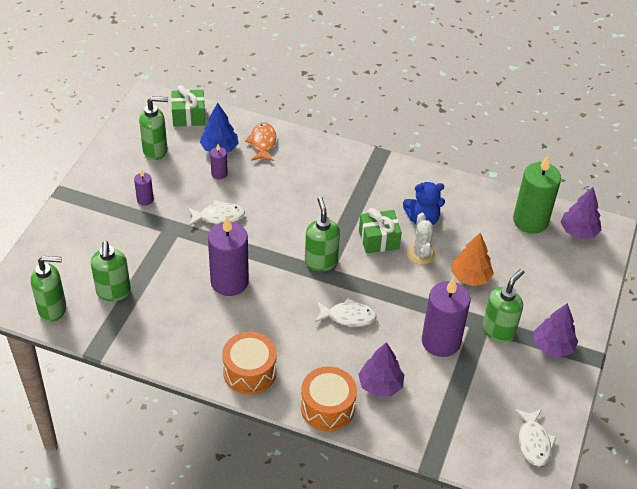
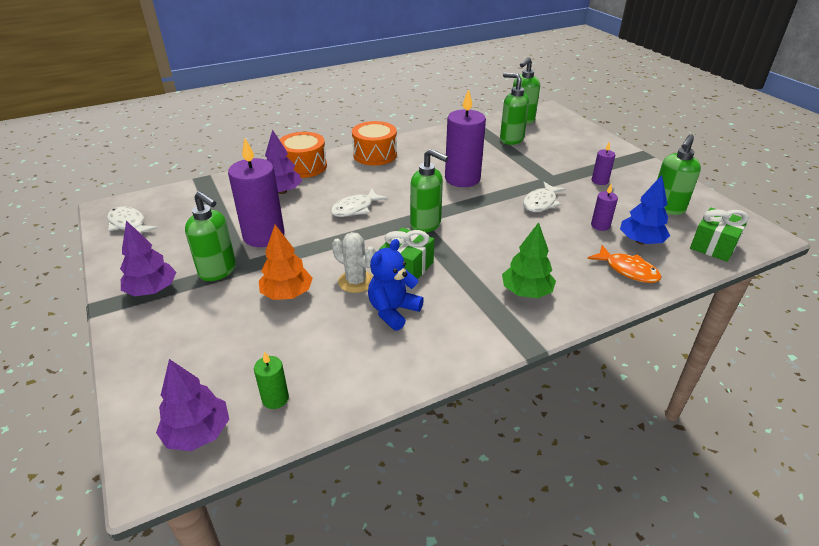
camera: 135 degrees right, 10 degrees down
green soap dispenser [482,269,524,342] -> green soap dispenser turned 45 degrees counterclockwise [185,191,236,281]
green candle [513,155,561,234] -> green candle [254,351,289,409], size x0.47
none -> green tree [502,222,556,298]

